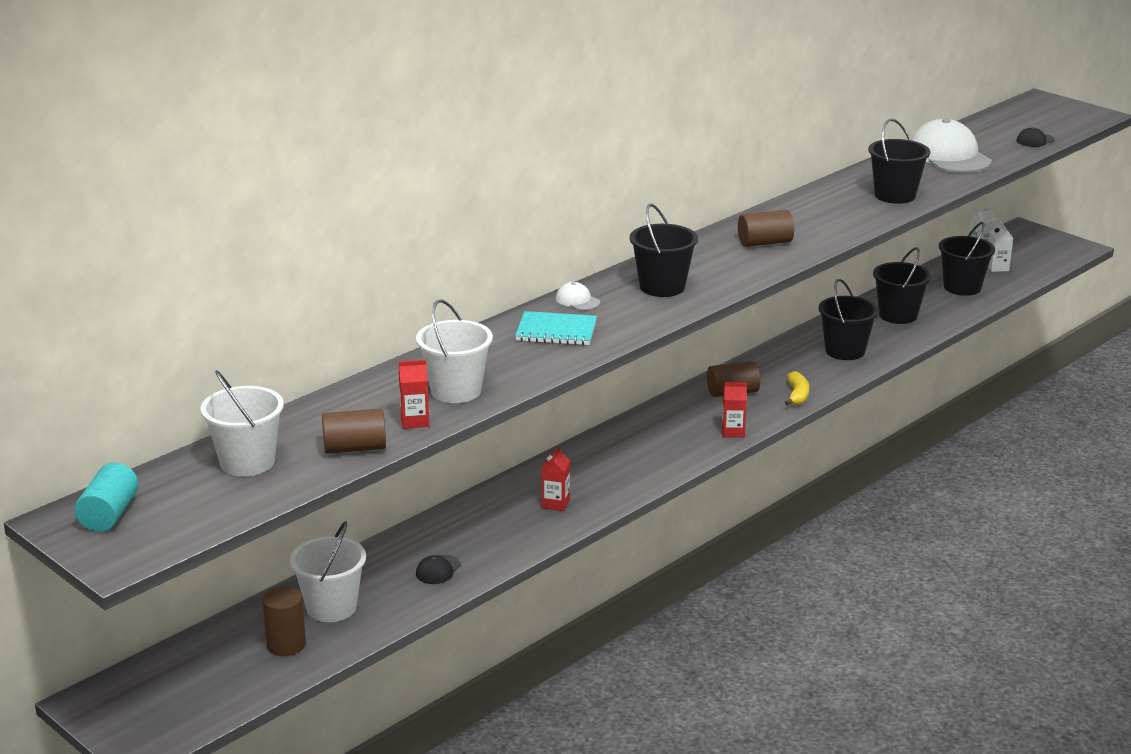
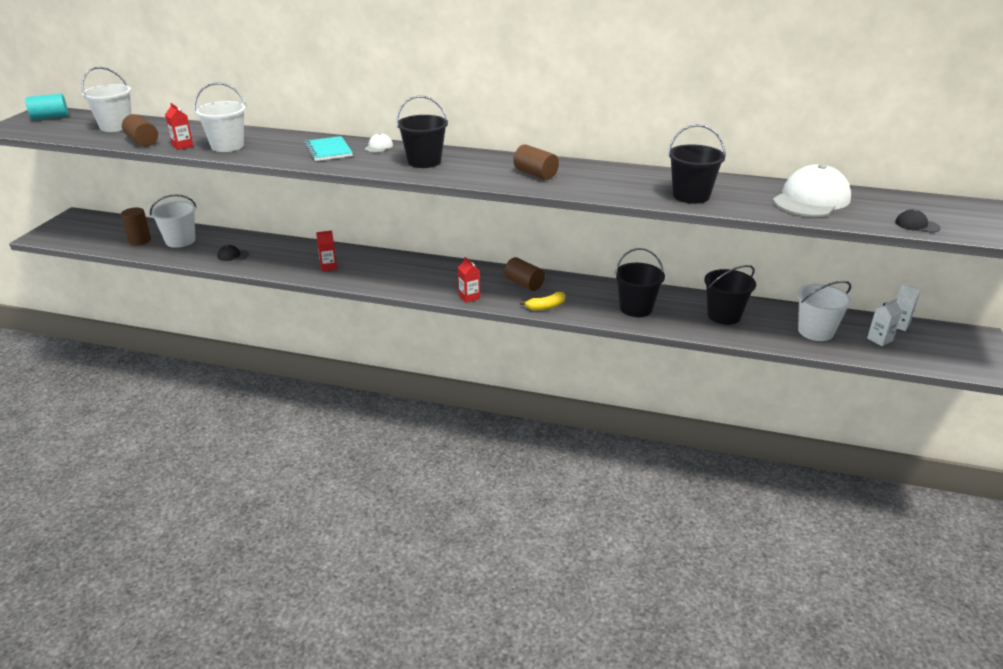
camera: 60 degrees right, 5 degrees up
black bucket [939,222,995,296] -> white bucket [797,281,852,341]

